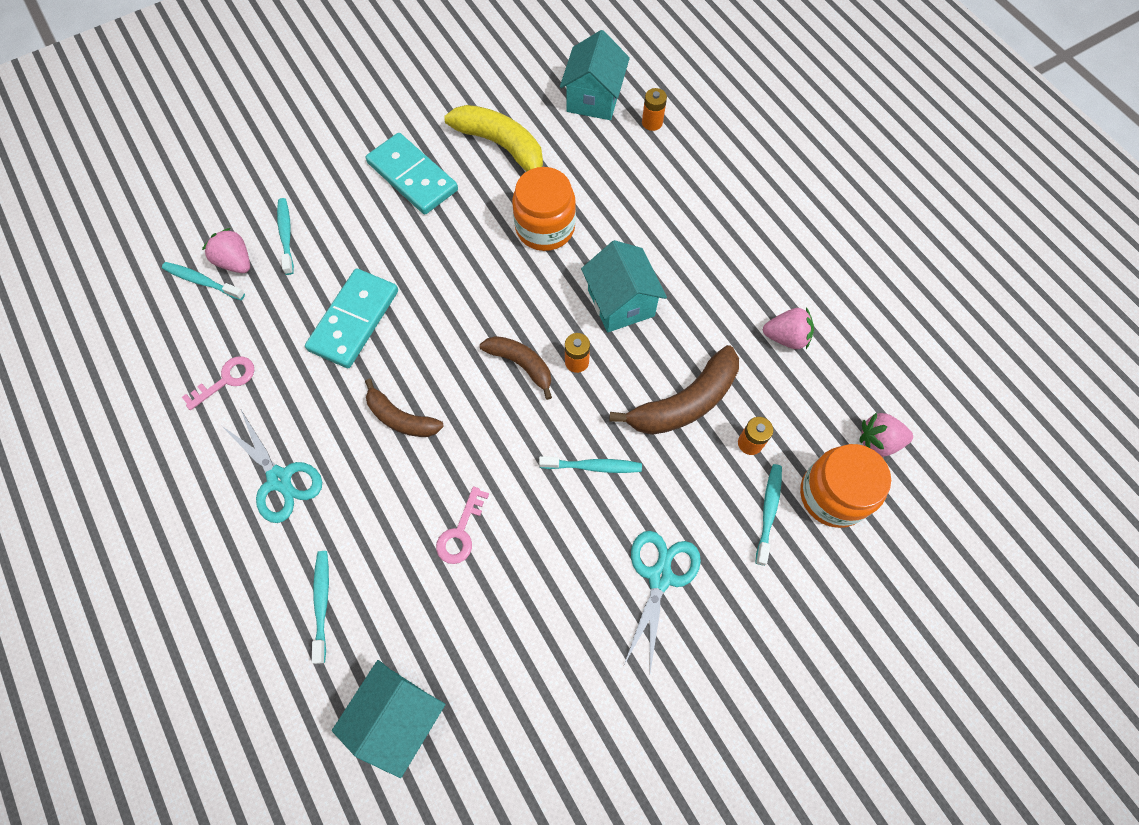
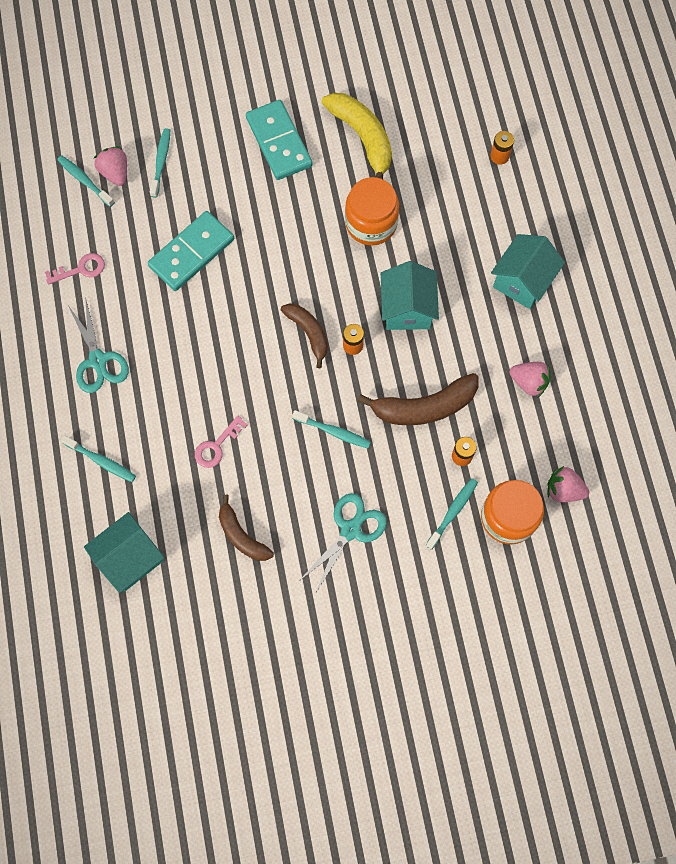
camera: 20 degrees right, 5 degrees up
turquoise toothbrush [312,551,329,664] -> turquoise toothbrush turned 105 degrees clockwise [61,435,136,482]
brown banana [365,379,444,437] -> brown banana moved to [219,495,274,561]
turquoise house [560,30,630,120] -> turquoise house moved to [491,234,565,309]

